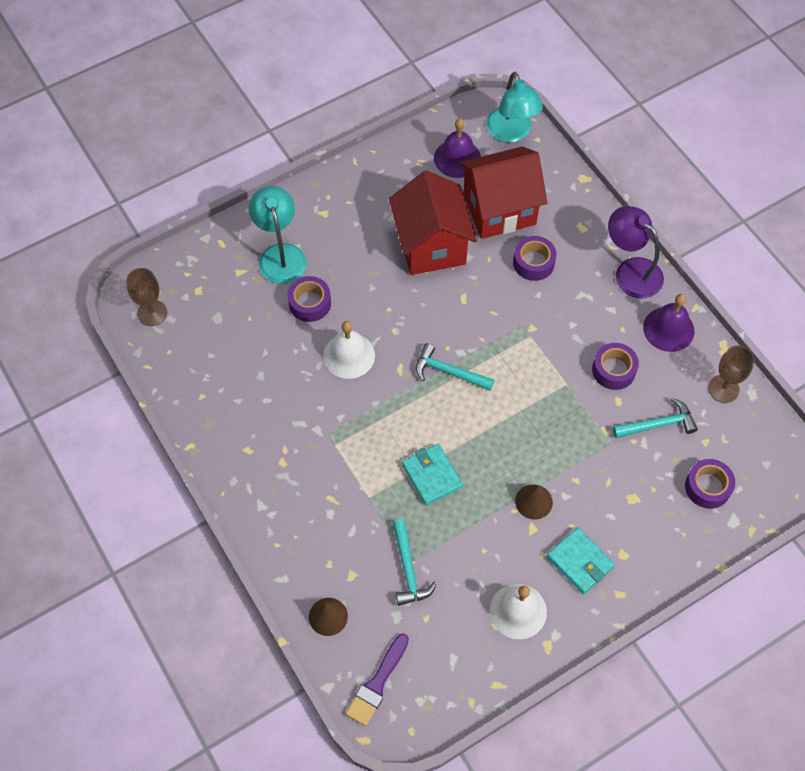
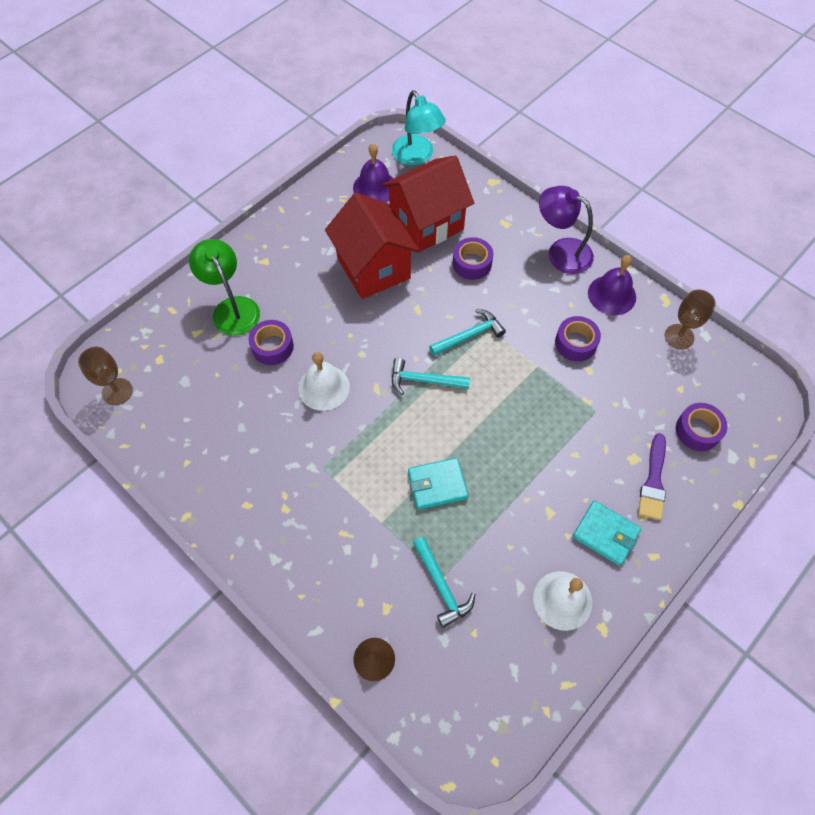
camera: 15 degrees left, 0 degrees up
turquoise lamp [249,186,307,284] -> green lamp [189,239,260,336]
purple brush [346,634,409,726] -> purple brush moved to [638,433,666,520]
turquoise wallet [402,444,463,506] -> turquoise wallet turned 60 degrees counterclockwise [408,458,469,510]
brown cone [515,484,553,519] -> none
turquoise hammer [613,398,698,438] -> turquoise hammer moved to [429,309,506,356]

